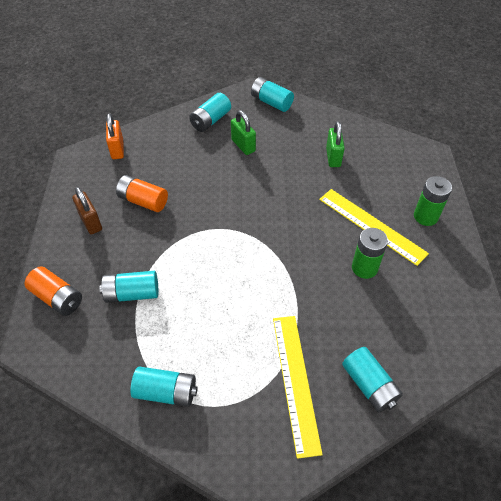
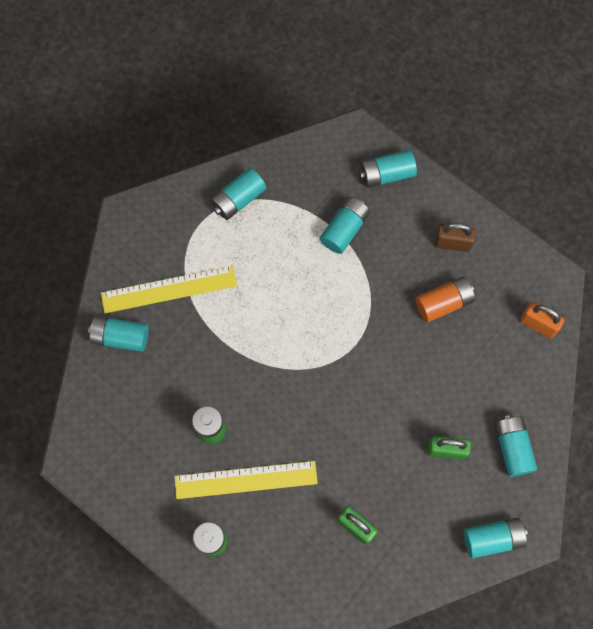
camera: 130 degrees right, 20 degrees up
orange battery [24,266,82,316] -> turquoise battery [359,150,417,188]
yellow ruler [273,316,323,459] -> yellow ruler turned 45 degrees counterclockwise [101,266,237,313]

